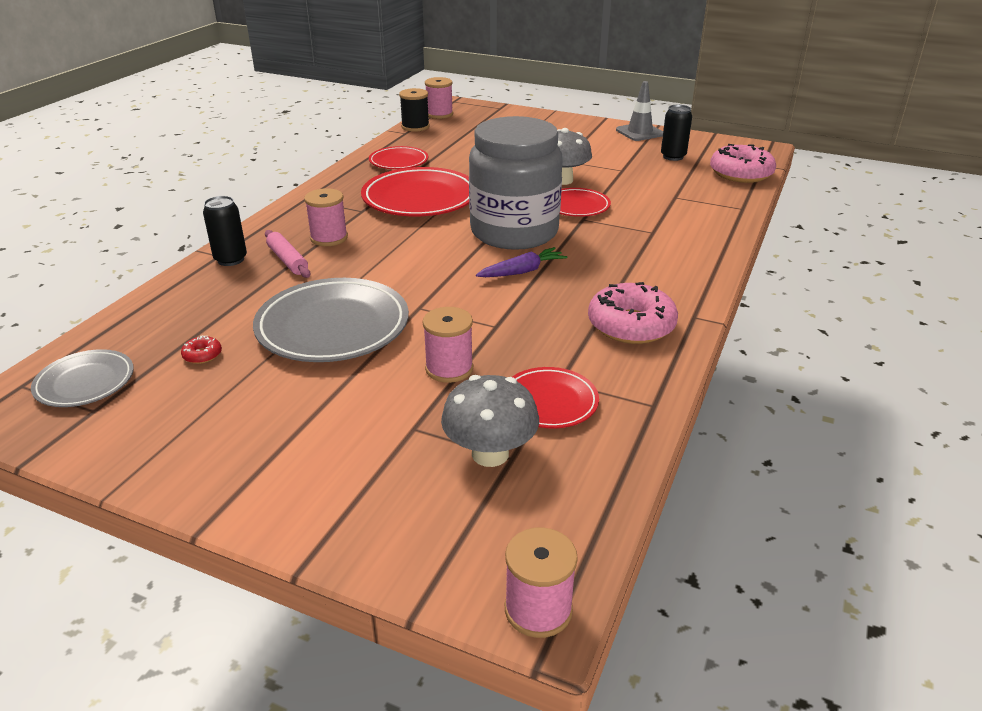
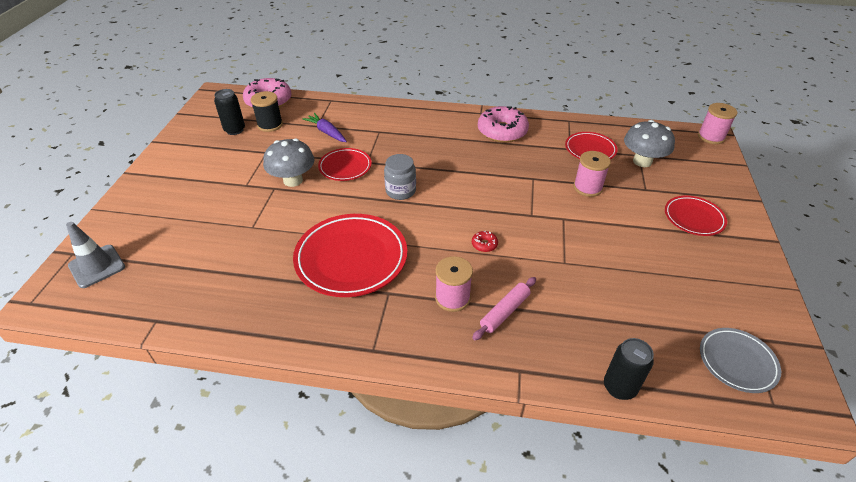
camera: 105 degrees left, 10 degrees up
red donut [181,336,222,364] -> red donut moved to [472,231,498,252]
black can [203,196,247,266] -> black can moved to [604,338,654,400]
grey plate [253,278,409,362] -> none
red plate [369,146,428,169] -> red plate moved to [665,196,727,236]
black spool [399,88,430,132] -> black spool moved to [251,91,283,132]
pink spool [425,77,453,119] -> none
grey jar [469,116,563,250] -> grey jar [384,154,416,200], size x0.44
purple carrot [476,247,568,277] -> purple carrot moved to [302,113,347,142]
grey traffic cone [616,81,663,141] -> grey traffic cone moved to [66,222,125,288]

